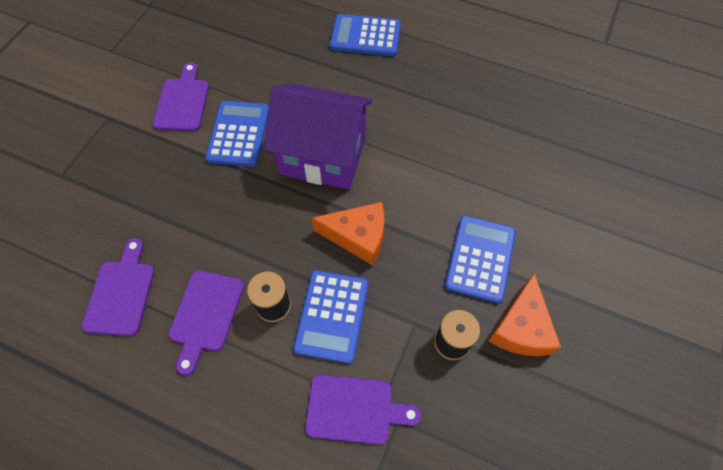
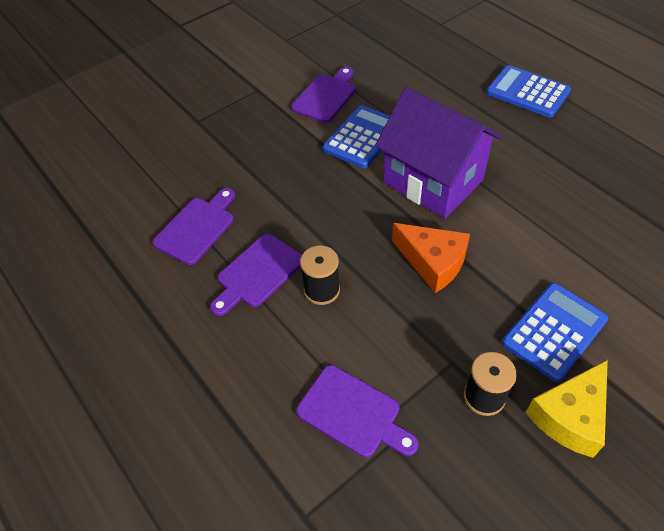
camera: 30 degrees right, 10 degrees down
blue calculator [293,270,369,364] -> none
orange cheese [489,273,561,356] -> yellow cheese [526,360,608,458]

